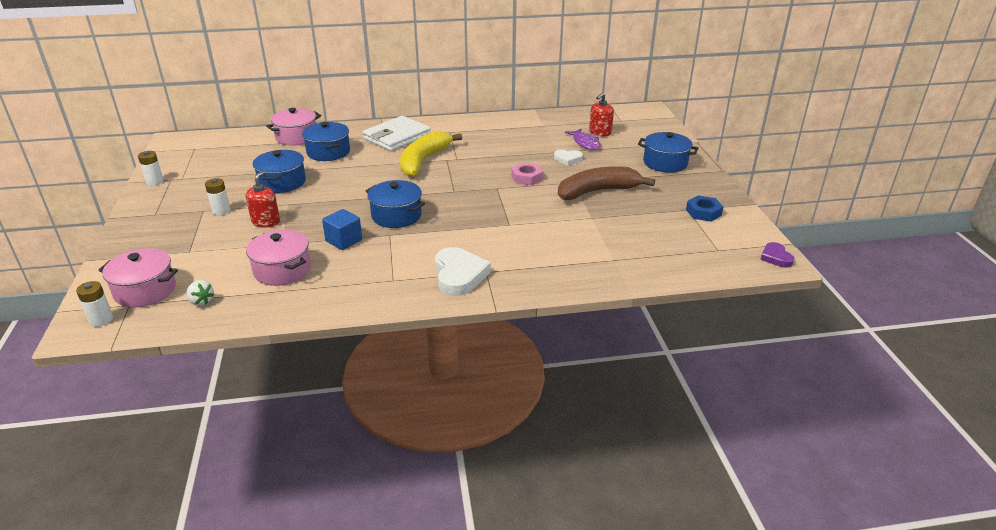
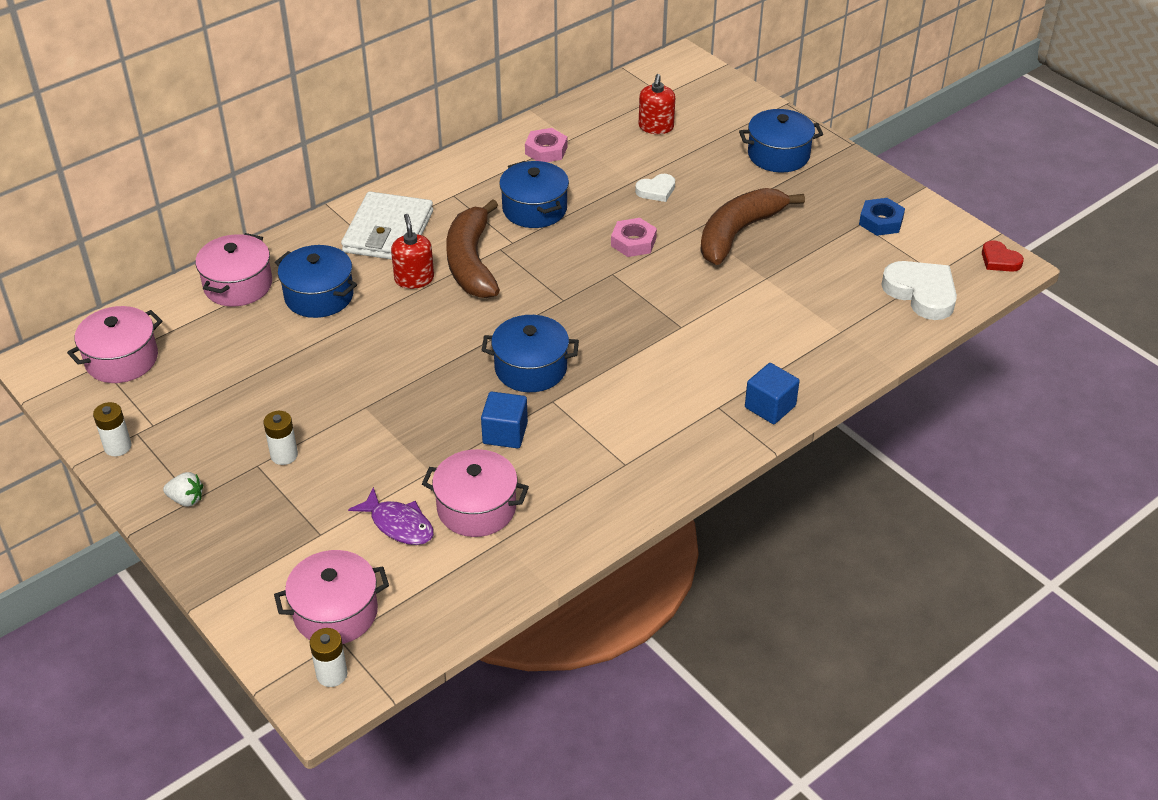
camera: 30 degrees left, 10 degrees up
white strawberry [187,280,214,306] -> white strawberry moved to [163,472,203,506]
red soap dispenser [246,171,280,228] -> red soap dispenser moved to [391,214,434,289]
blue pot [253,150,306,193] -> blue pot moved to [499,161,569,228]
yellow banana [400,131,462,177] -> brown banana [446,199,500,298]
white heart [435,247,491,296] -> white heart moved to [881,261,957,320]
purple fish [565,128,601,150] -> purple fish moved to [348,487,434,545]
purple heart [760,242,794,268] -> red heart [982,240,1024,272]
none -> pink pot [67,306,163,383]
none -> pink nut [525,128,568,162]
none -> blue cube [745,363,800,424]

